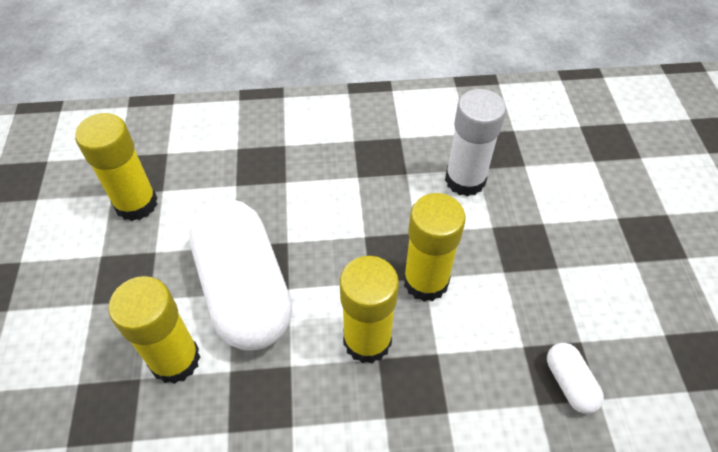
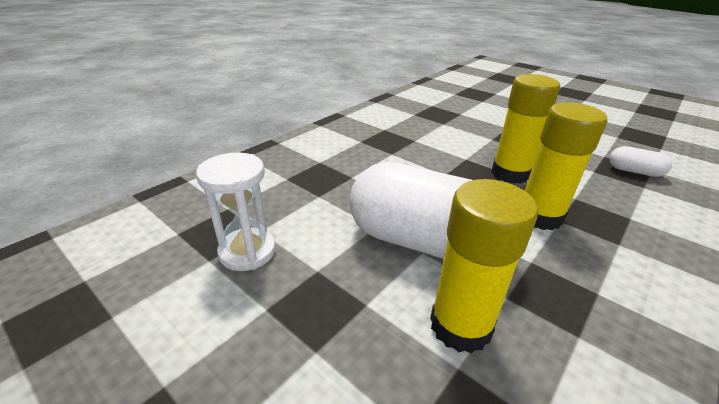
camera: 45 degrees left, 20 degrees down
yellow glue stick [75,113,157,221] -> white hourglass [196,153,276,271]
white glue stick [445,89,506,196] -> none

